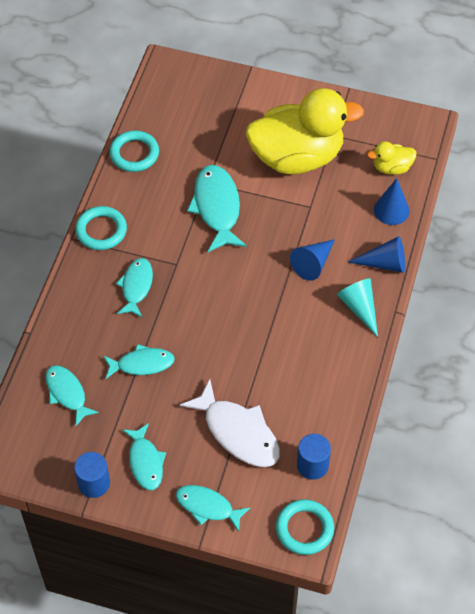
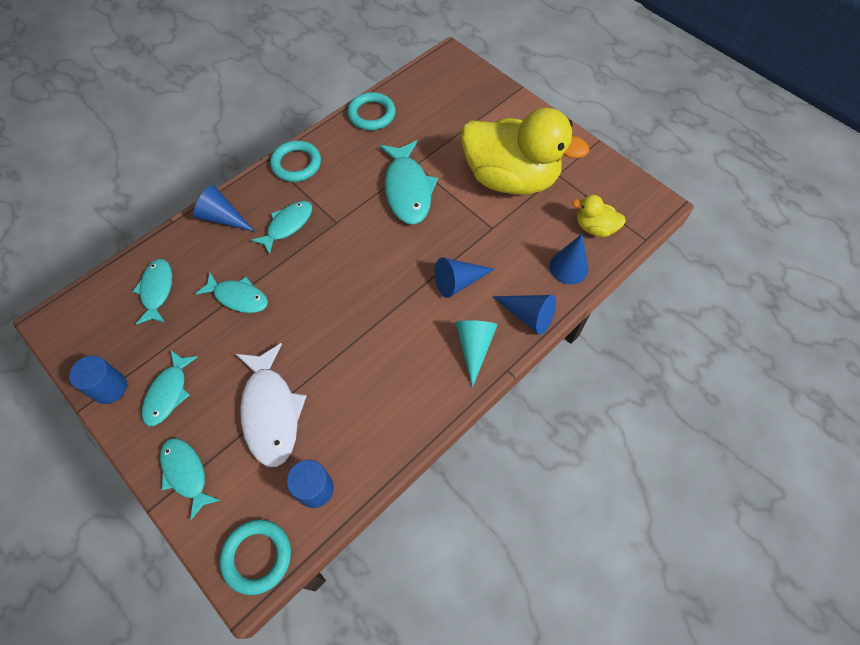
camera: 30 degrees right, 5 degrees up
turquoise fish [187,165,247,252] -> turquoise fish turned 150 degrees clockwise [380,140,438,224]
none -> blue cone [193,185,255,232]

